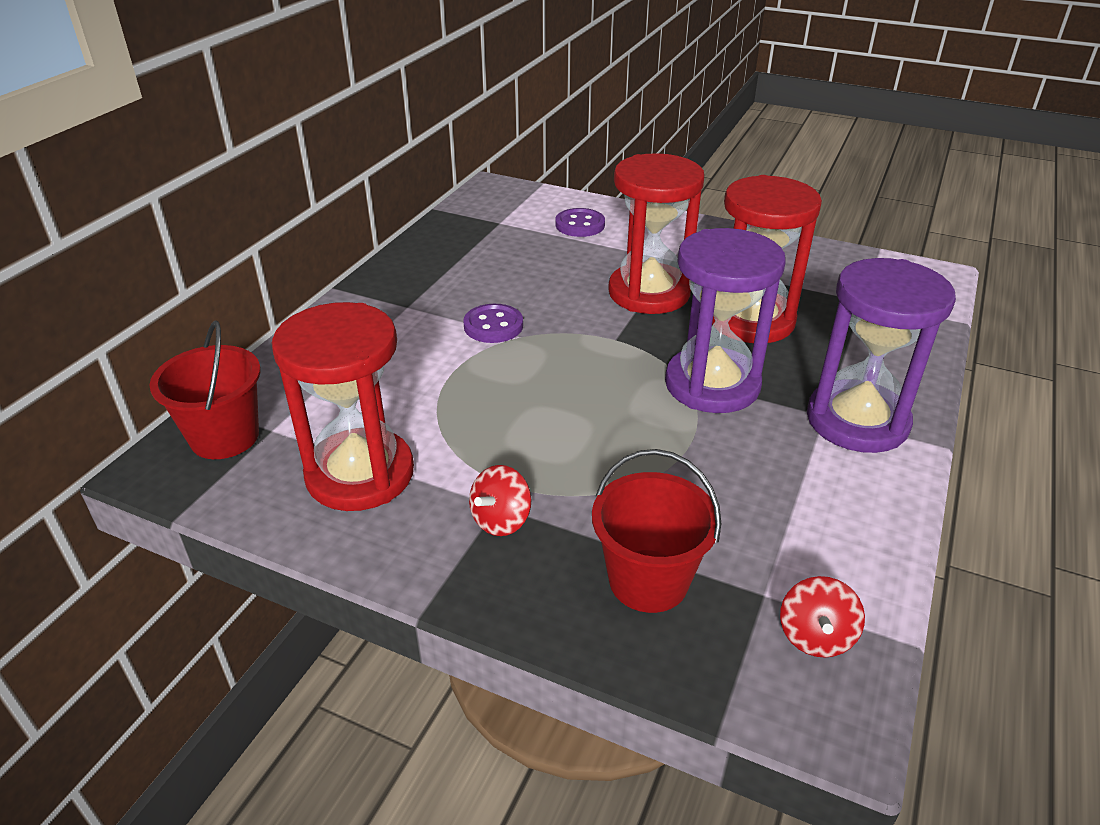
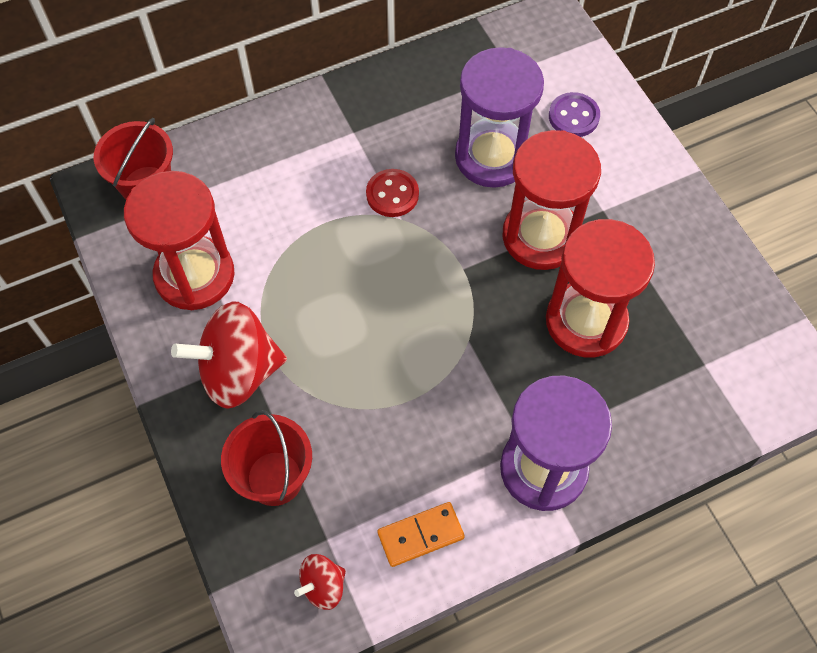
camera: 40 degrees right, 25 degrees up
purple button [463,304,523,343] -> red button [366,169,419,217]
red spinning top [469,465,532,536] -> red spinning top [171,301,287,409], size x2.02
purple hourglass [665,228,785,413] -> purple hourglass moved to [455,47,544,188]
none -> orange domino [377,502,465,567]

